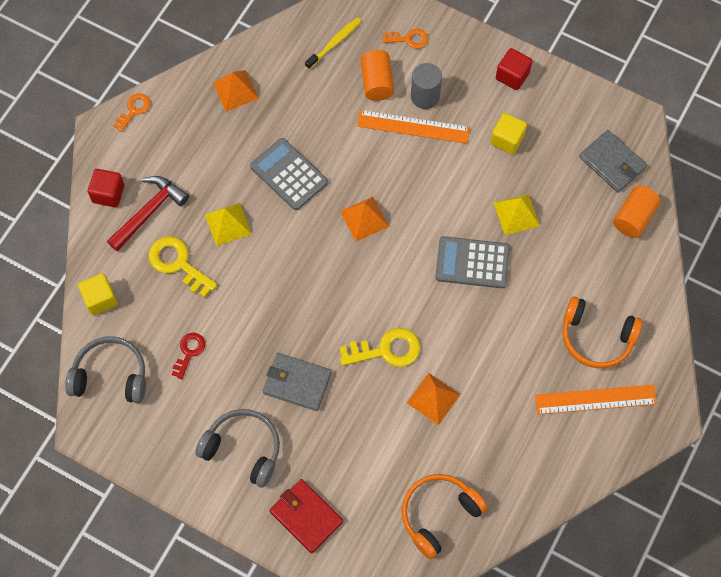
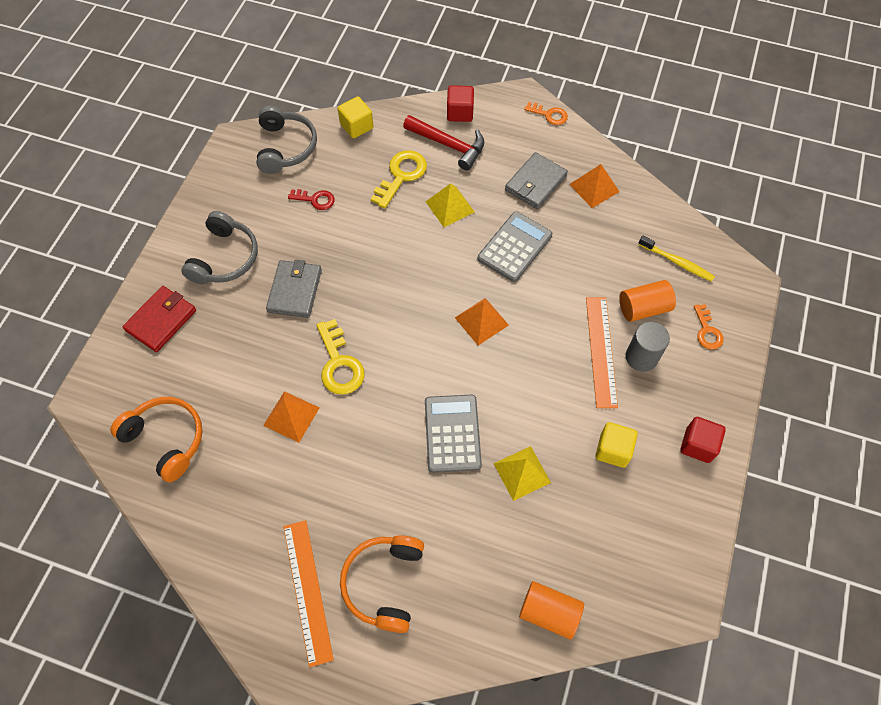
camera: 80 degrees right, 5 degrees down
grey wallet [579,130,647,193] -> grey wallet moved to [505,152,568,209]

